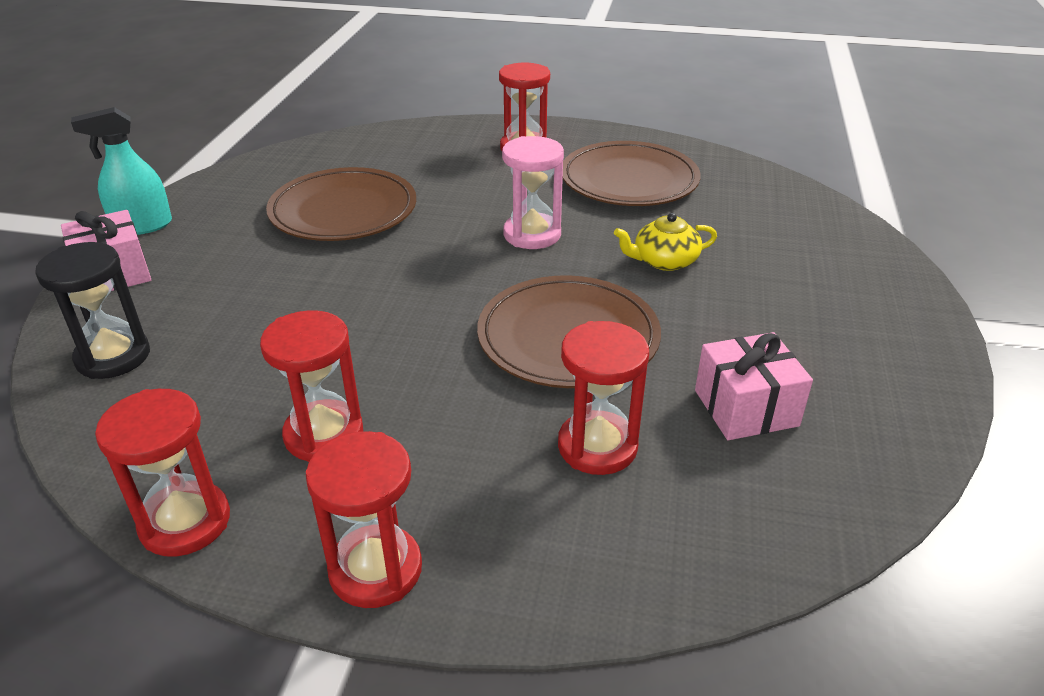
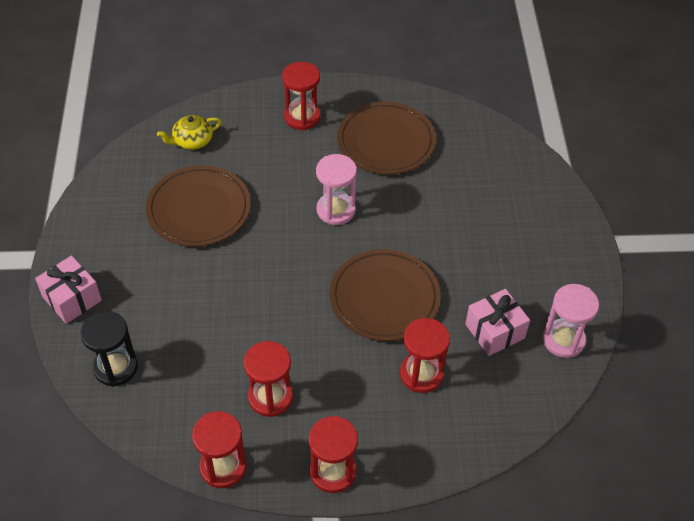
camera: 15 degrees left, 15 degrees up
turquoise spray bottle [71,107,172,235] -> none
yellow teapot [614,213,717,271] -> yellow teapot moved to [157,115,221,150]
none -> pink hourglass [542,284,599,358]

